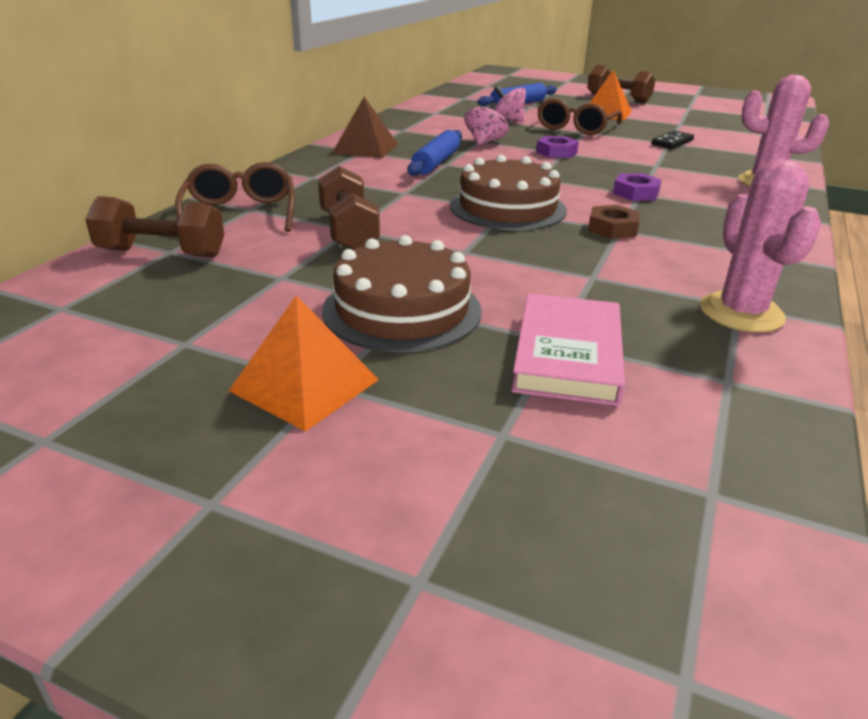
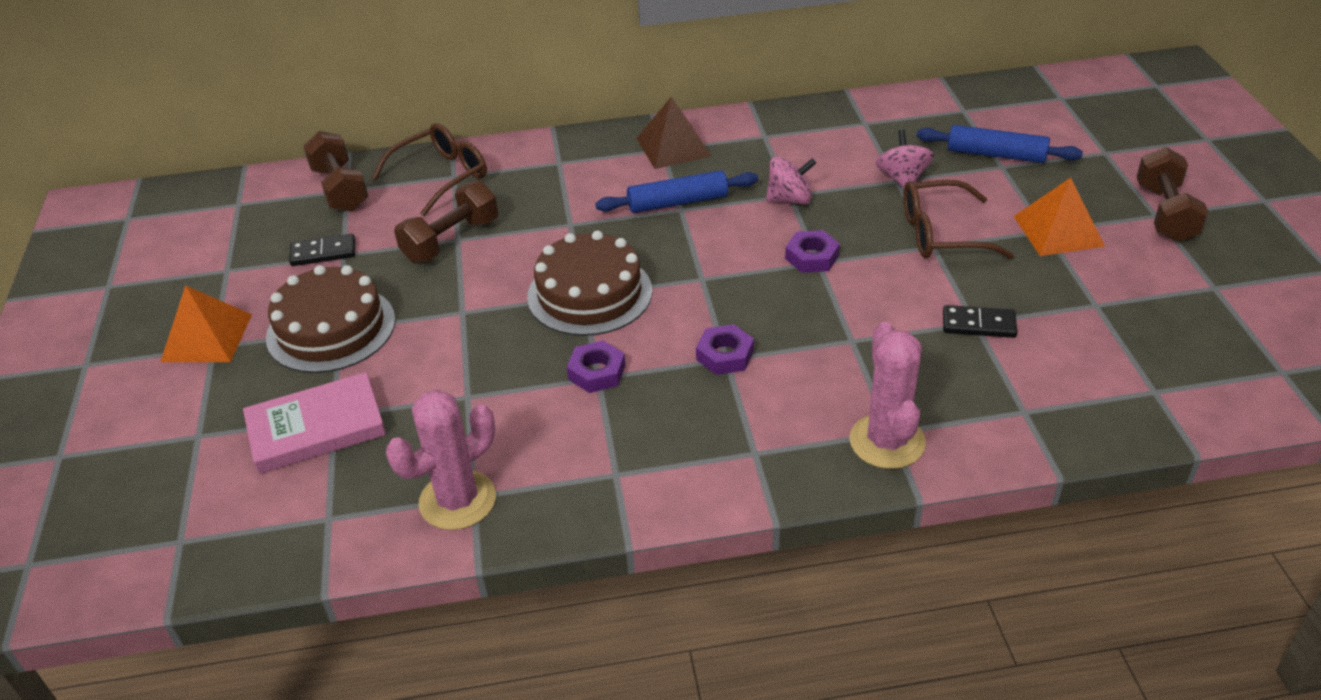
camera: 60 degrees right, 10 degrees up
brown nut [588,205,640,239] -> purple nut [567,340,626,393]
none -> black domino [289,234,355,266]

